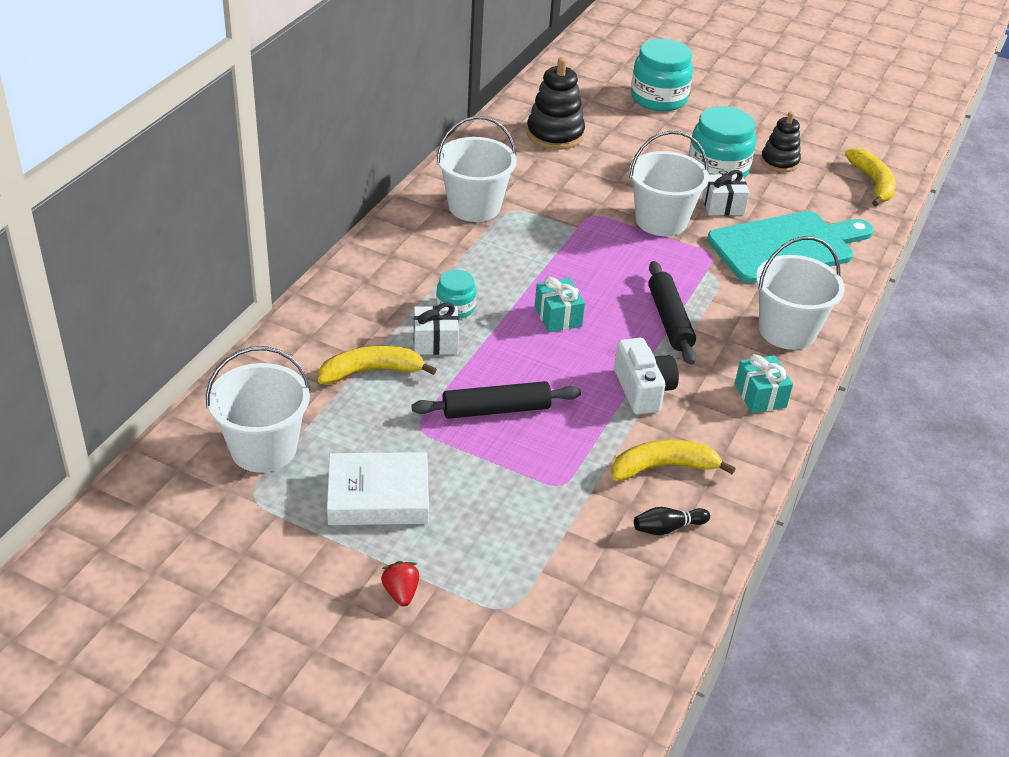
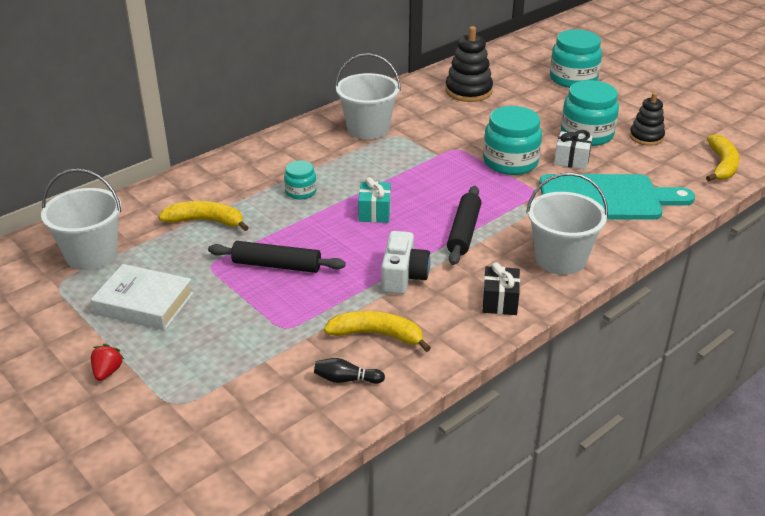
camera: 25 degrees right, 5 degrees down
white gift [414,303,459,355] -> none
white bucket [630,131,709,236] -> turquoise jar [483,106,542,175]
turquoise gift [735,354,793,413] -> black gift [483,262,520,315]

